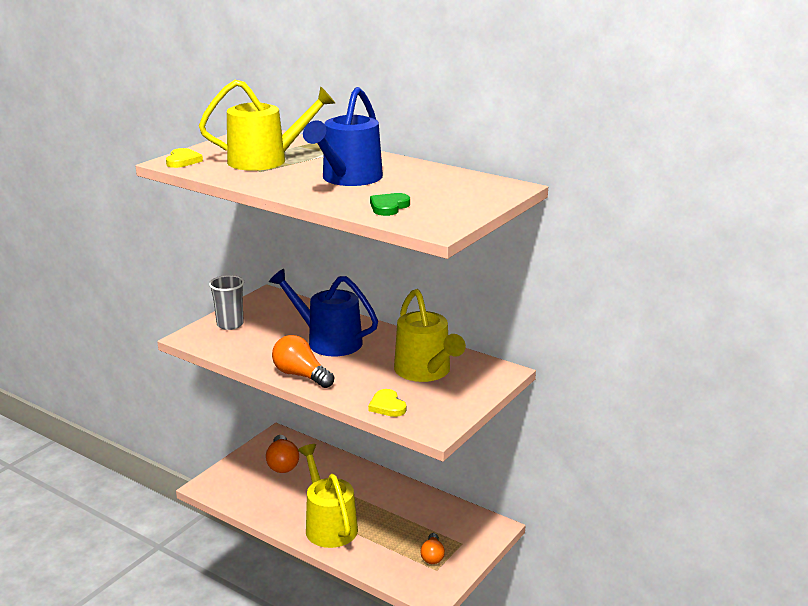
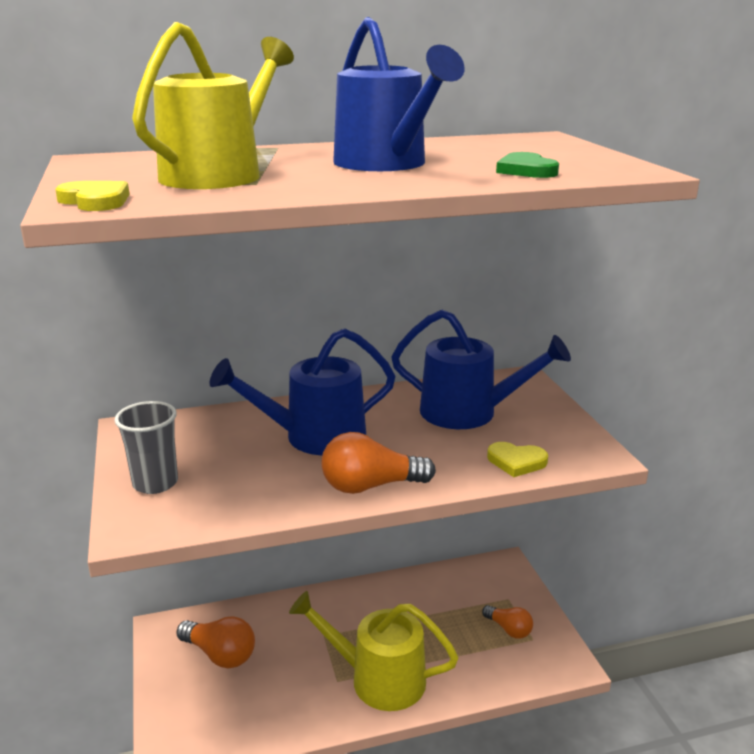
camera: 50 degrees left, 0 degrees up
yellow watering can [394,289,466,382] -> blue watering can [391,310,571,429]

